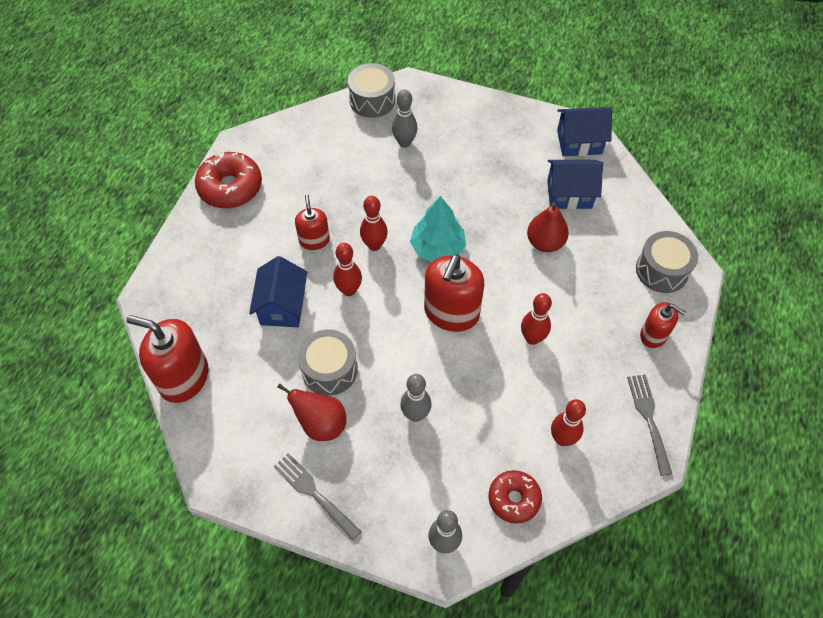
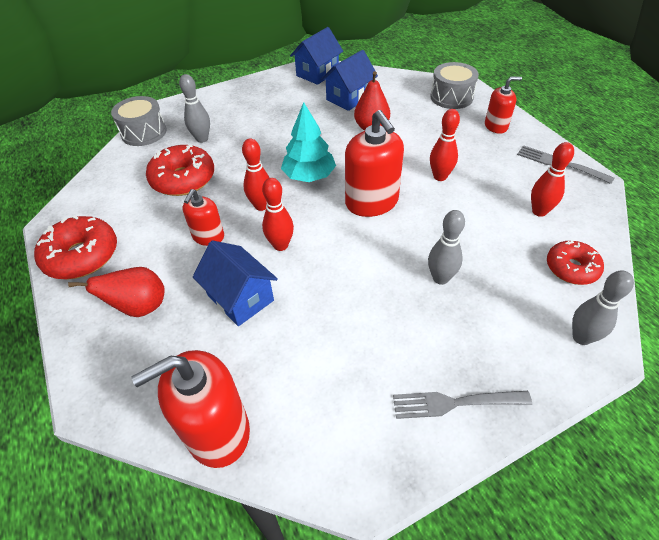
camera: 45 degrees left, 10 degrees down
red pear [277,383,346,441] -> red pear moved to [68,267,165,317]
red soap dispenser [295,194,330,250] -> red soap dispenser turned 105 degrees counterclockwise [182,189,224,246]
grey drum [298,329,358,396] -> none
none -> red donut [146,145,214,196]

